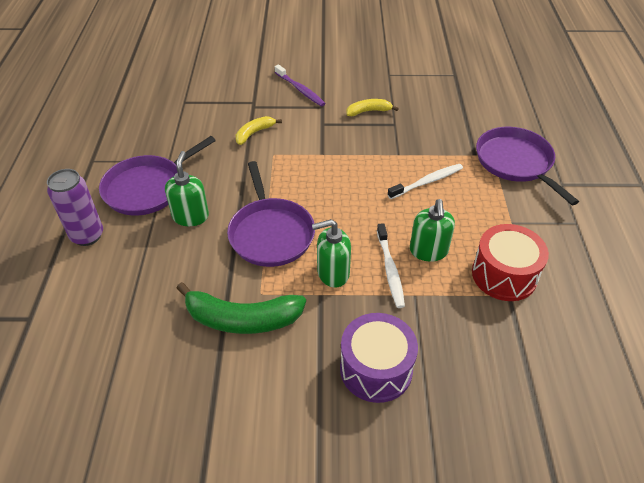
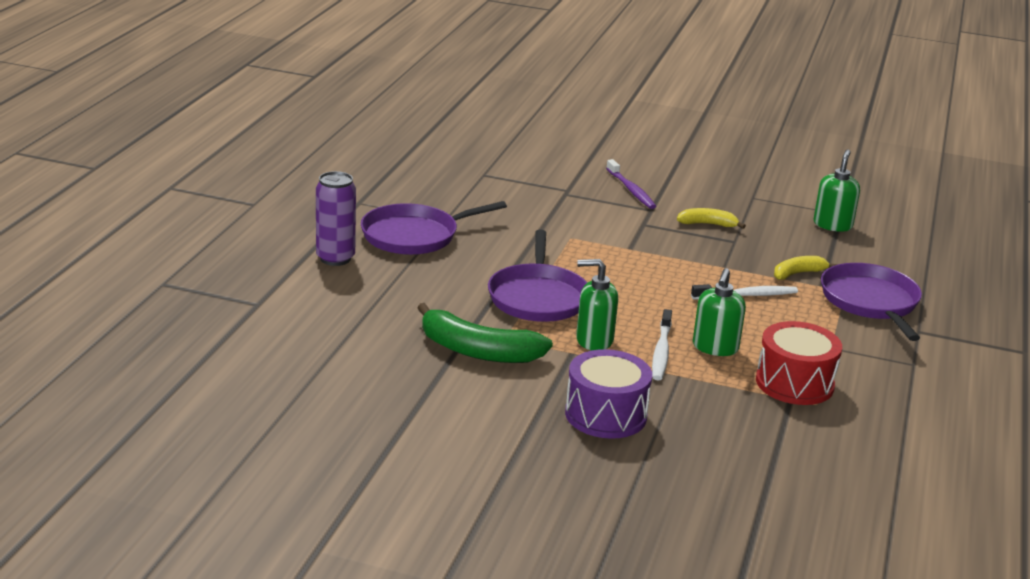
camera: 15 degrees right, 20 degrees down
green soap dispenser [165,151,209,226] -> green soap dispenser moved to [814,150,860,232]
yellow banana [236,116,282,145] -> yellow banana moved to [774,256,837,280]

